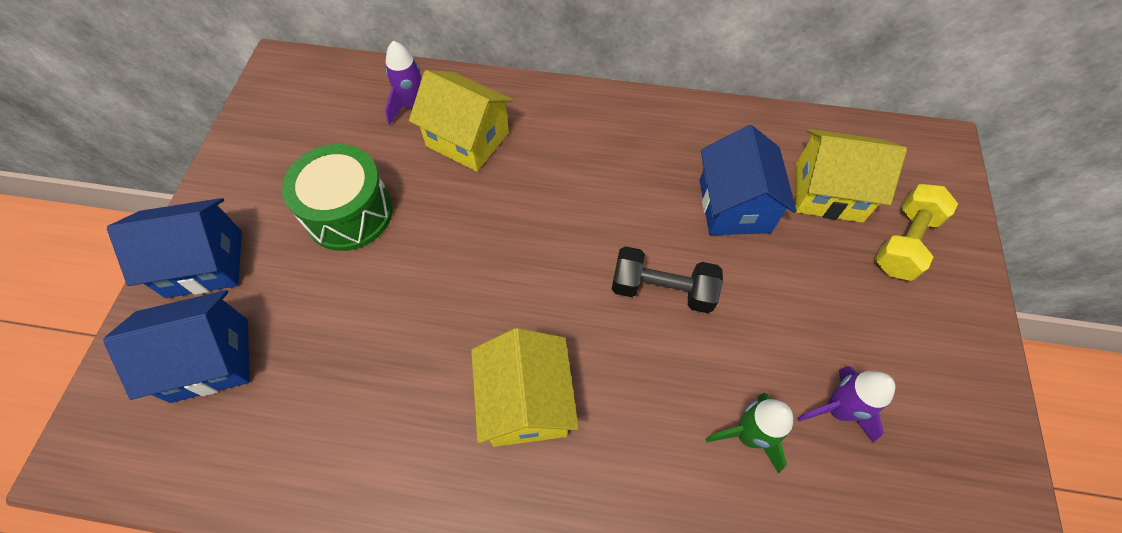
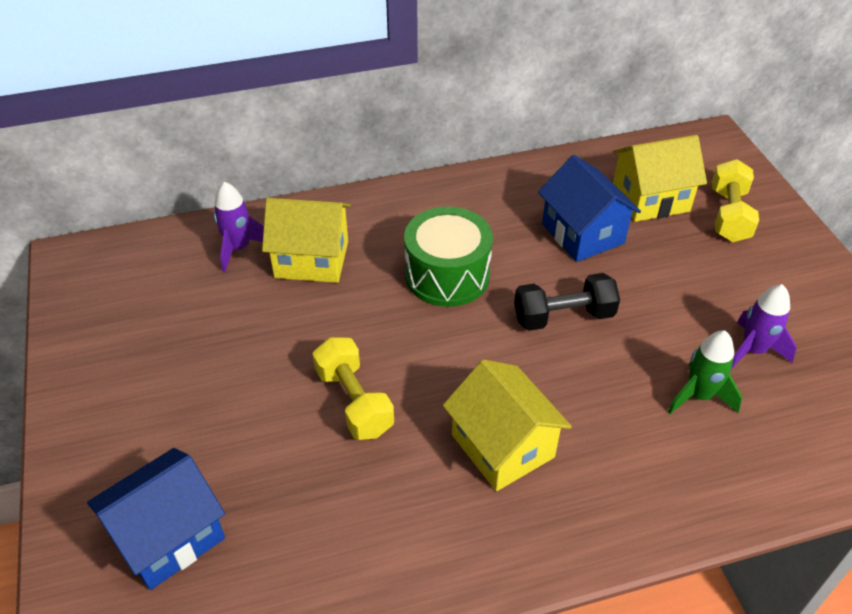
camera: 25 degrees left, 15 degrees down
blue house [107,198,242,298] -> none
green drum [282,144,393,251] -> green drum moved to [404,207,493,307]
none -> yellow dumbbell [313,337,394,440]

